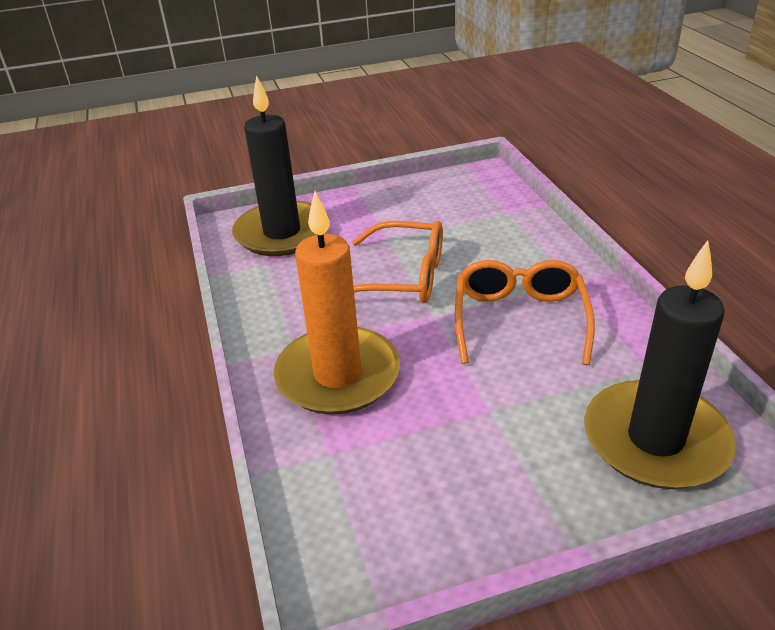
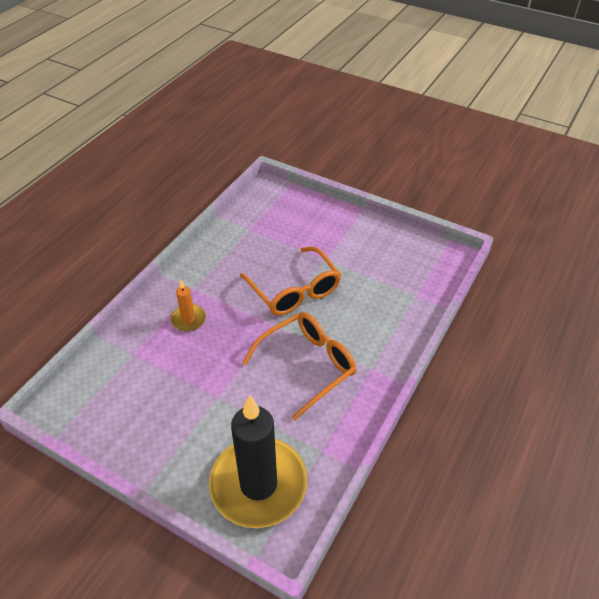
camera: 45 degrees right, 10 degrees up
black candle [232,75,329,256] -> none
orange candle [274,191,400,415] -> orange candle [171,280,206,332], size x0.44

